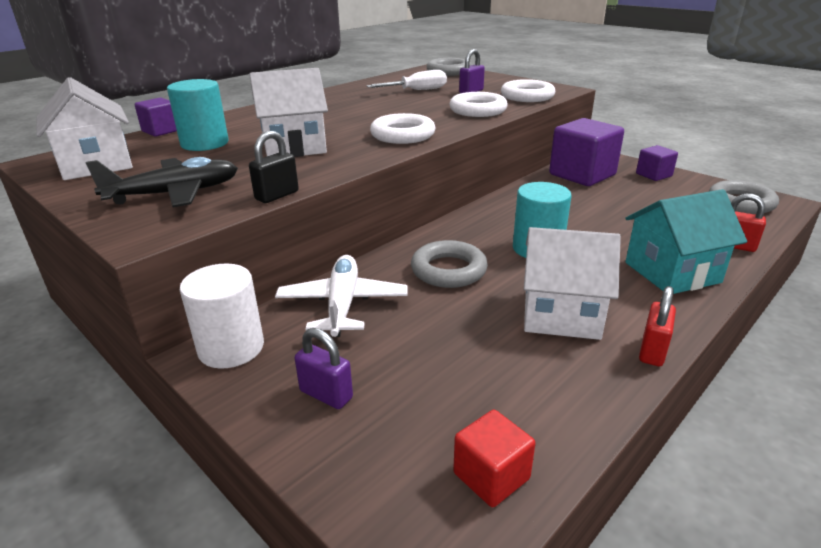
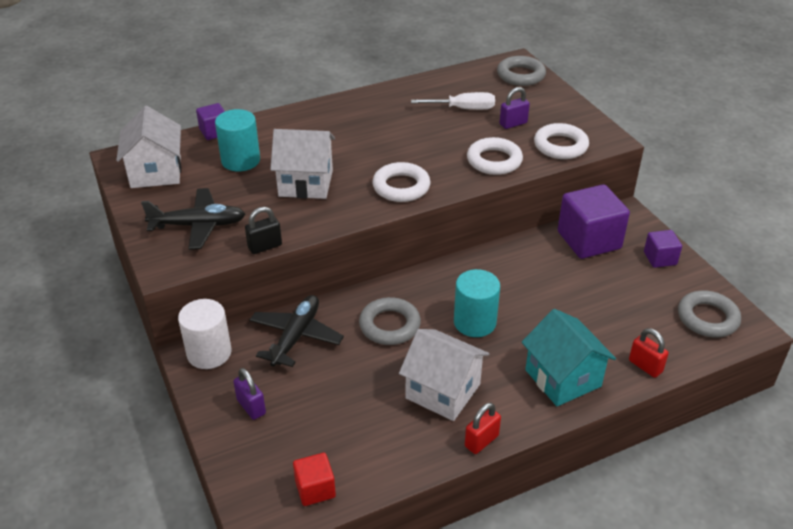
camera: 20 degrees right, 10 degrees up
white plane [275,255,408,337] -> black plane [250,295,344,367]
turquoise house [625,189,747,294] -> turquoise house turned 60 degrees clockwise [522,309,616,406]

